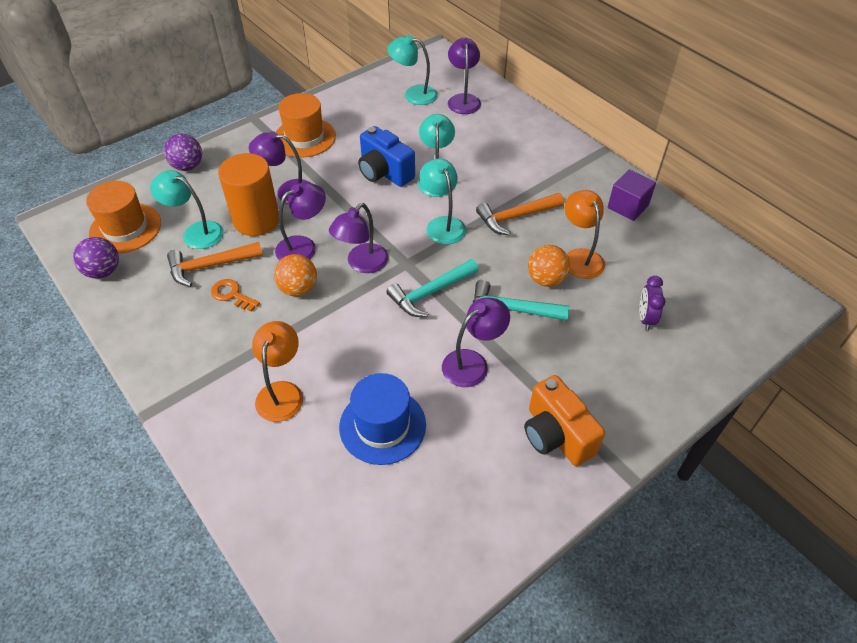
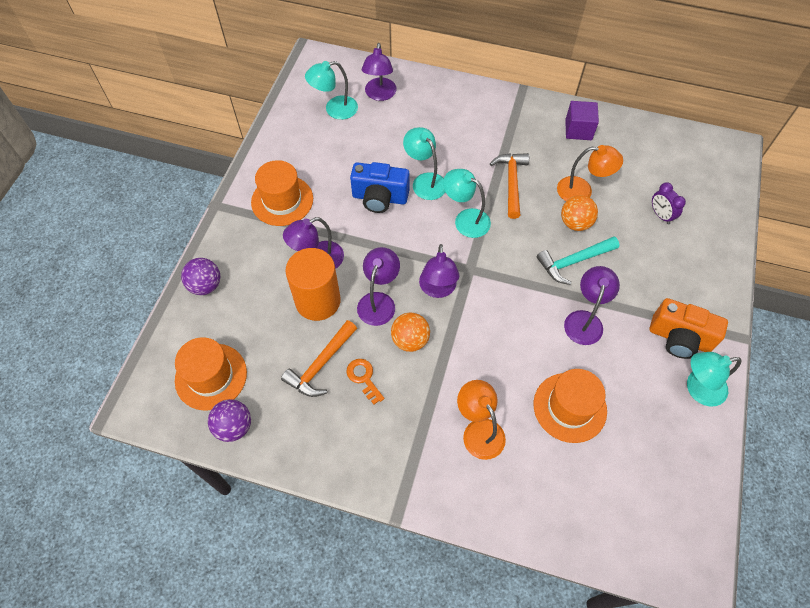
camera: 35 degrees left, 10 degrees up
turquoise lamp [150,170,224,249] -> turquoise lamp moved to [687,352,741,407]
orange key [211,279,260,312] -> orange key turned 60 degrees clockwise [346,359,384,404]
blue hat [339,373,426,465] -> orange hat [534,369,607,443]
turquoise hammer [386,259,479,317] -> none
purple lamp [448,38,481,114] -> purple lamp turned 135 degrees counterclockwise [362,43,397,101]
orange hammer [476,193,564,235] -> orange hammer turned 150 degrees clockwise [490,153,529,219]
orange lamp [565,190,605,279] -> orange lamp turned 150 degrees clockwise [557,145,623,201]

